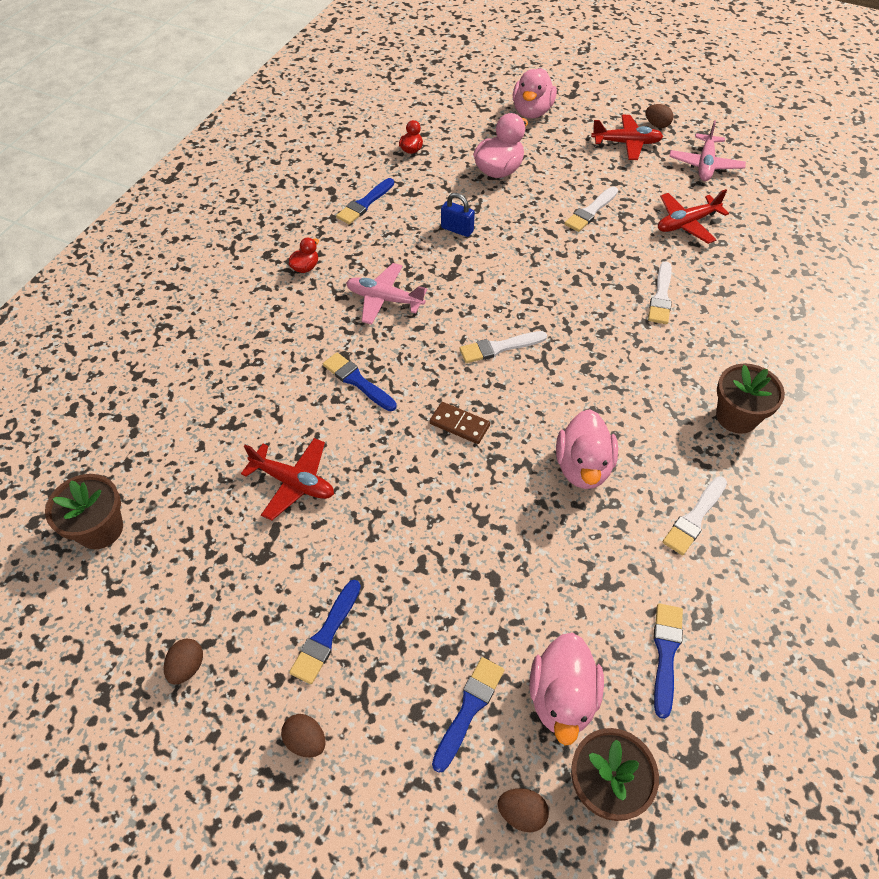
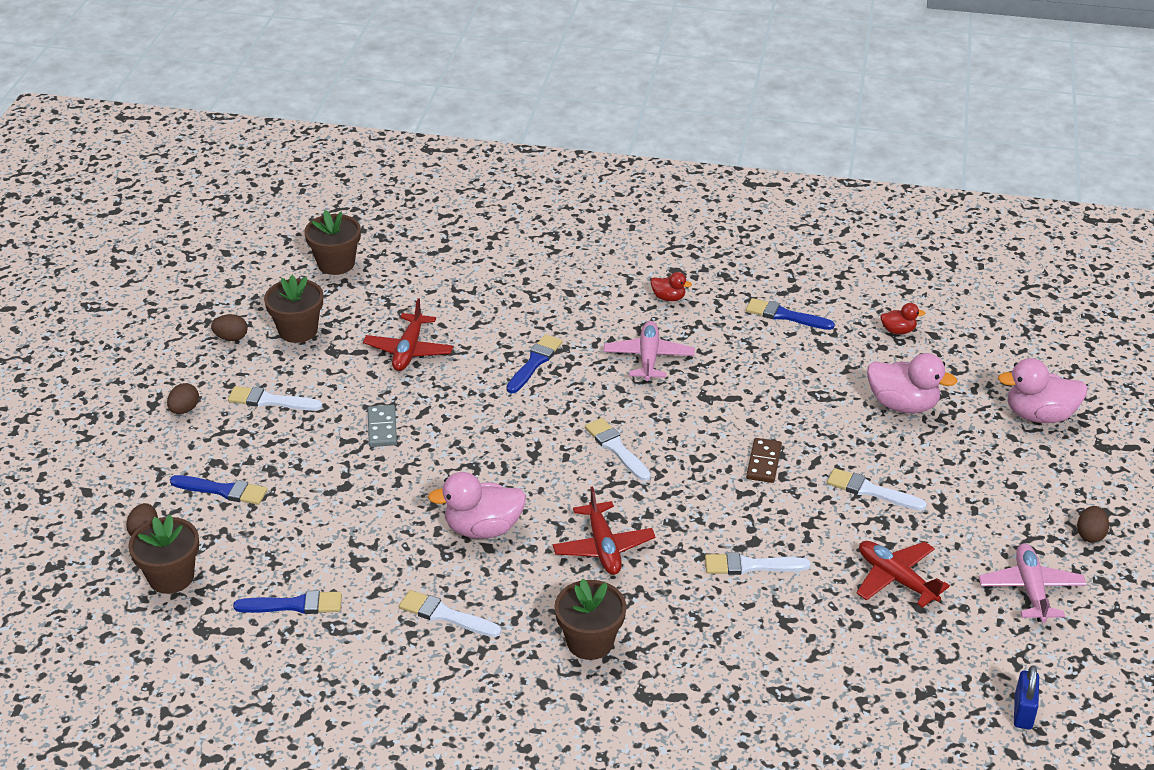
camera: 75 degrees right, 15 degrees down
blue brush [289,580,361,684] -> white brush [228,386,322,411]
brown domino [430,402,490,444] -> brown domino moved to [746,438,782,483]
blue padlock [441,193,475,237] -> blue padlock moved to [1014,665,1039,729]
pink duck [529,633,604,746] -> none
red plane [591,115,663,160] -> red plane moved to [553,487,655,575]
pink plane [669,120,746,181] -> pink plane turned 90 degrees clockwise [979,543,1086,623]
none -> brown flower pot [264,275,323,343]
none -> grey domino [368,405,397,447]

